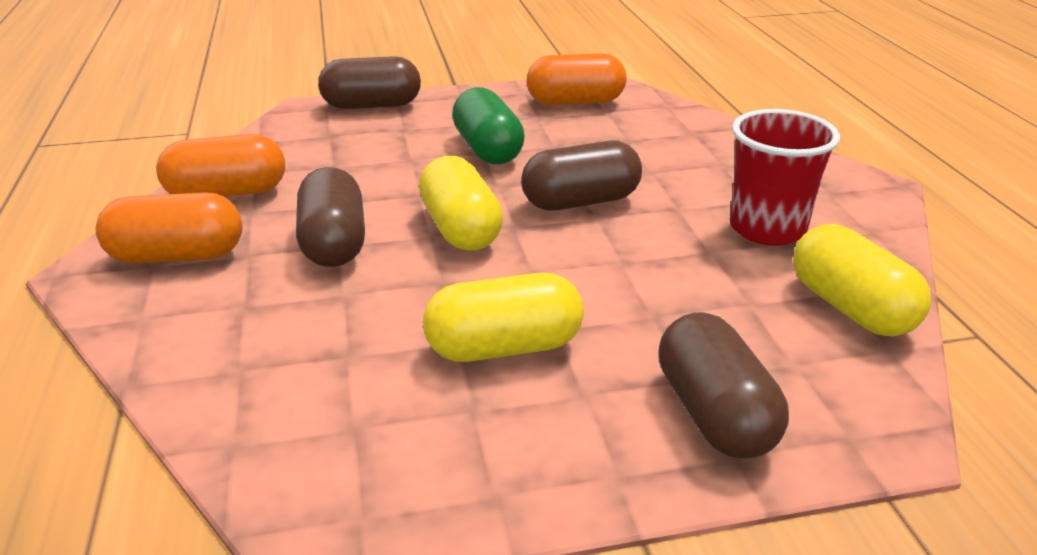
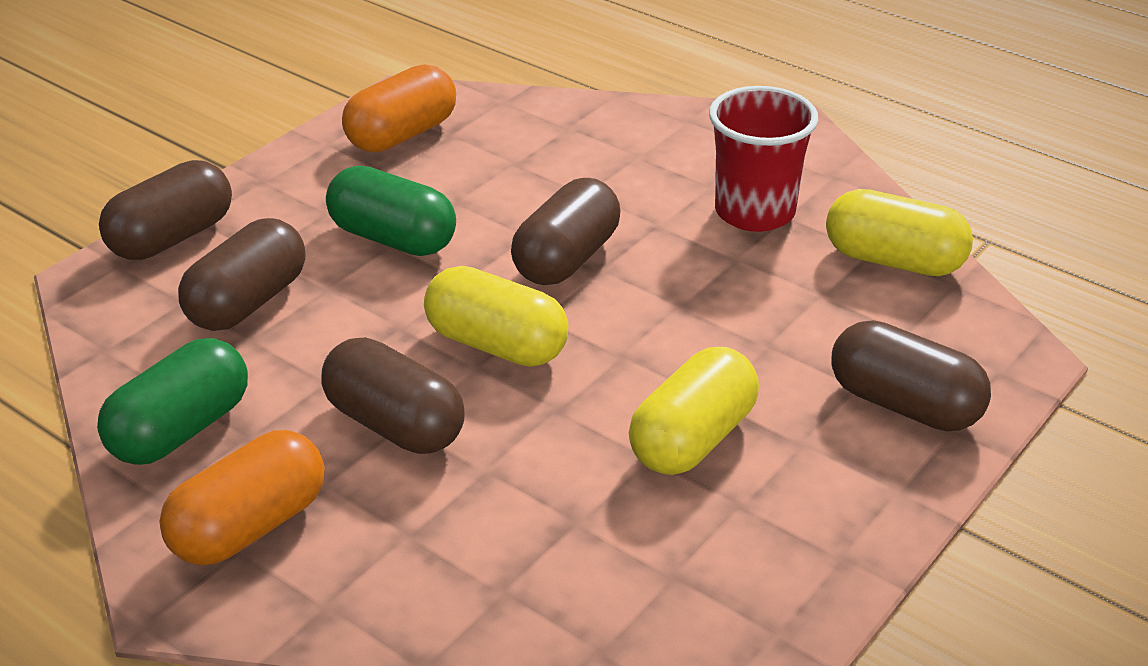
camera: 40 degrees left, 5 degrees up
orange capsule [156,134,285,197] -> green capsule [97,338,248,465]
none -> brown capsule [178,218,305,331]

